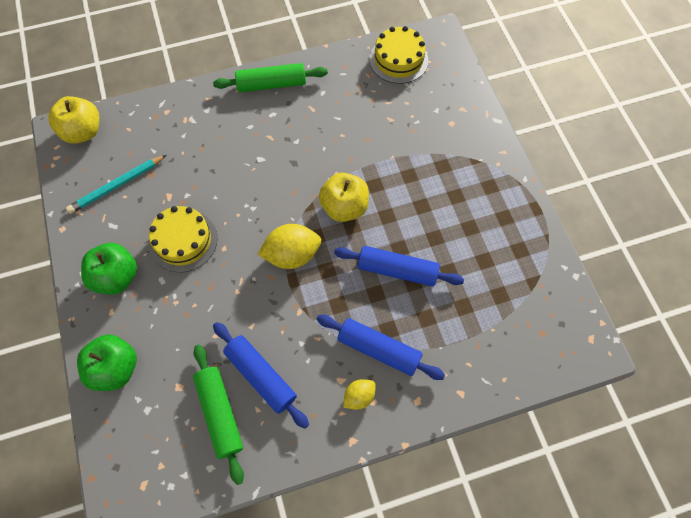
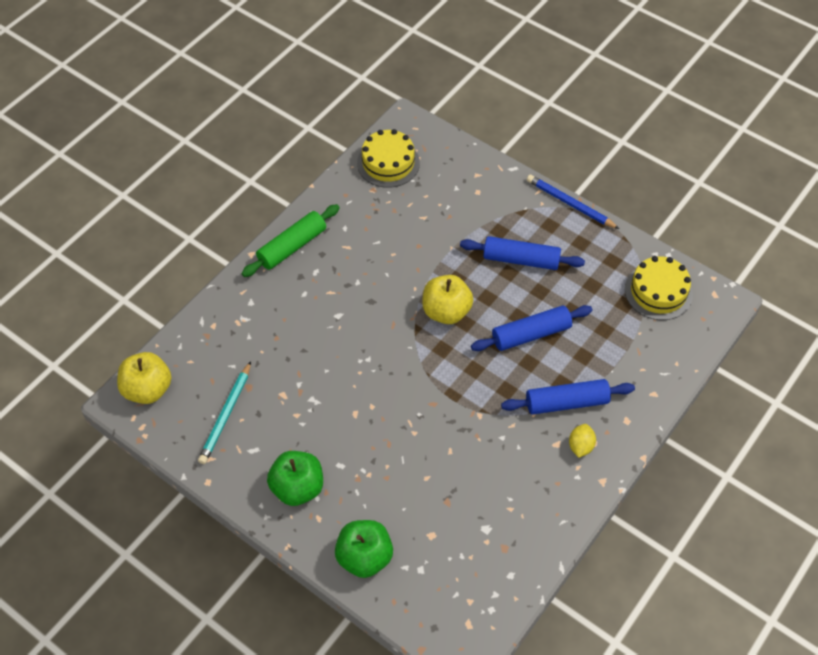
camera: 35 degrees left, 10 degrees down
yellow cake [149,206,218,272] -> yellow cake moved to [625,256,693,320]
green rolling pin [193,344,244,485] -> none
blue rolling pin [213,322,309,429] -> blue rolling pin moved to [460,236,585,270]
yellow lemon [258,224,321,269] -> none
none -> blue pencil [527,175,619,229]

